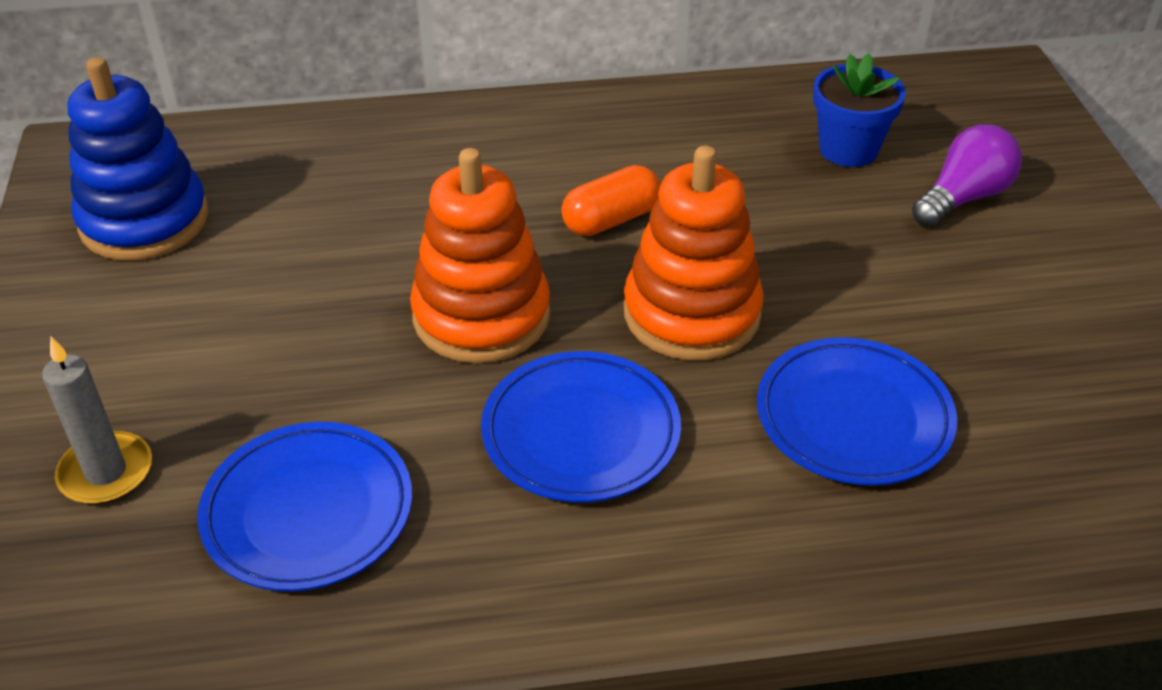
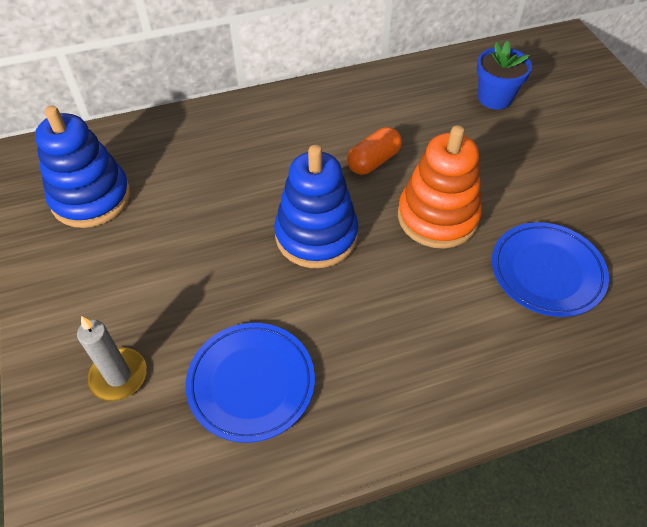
camera: 10 degrees left, 10 degrees up
orange stacking toy [410,148,550,363] -> blue stacking toy [274,145,358,268]
blue plate [481,351,681,502] -> none
purple light bulb [912,124,1022,227] -> none

